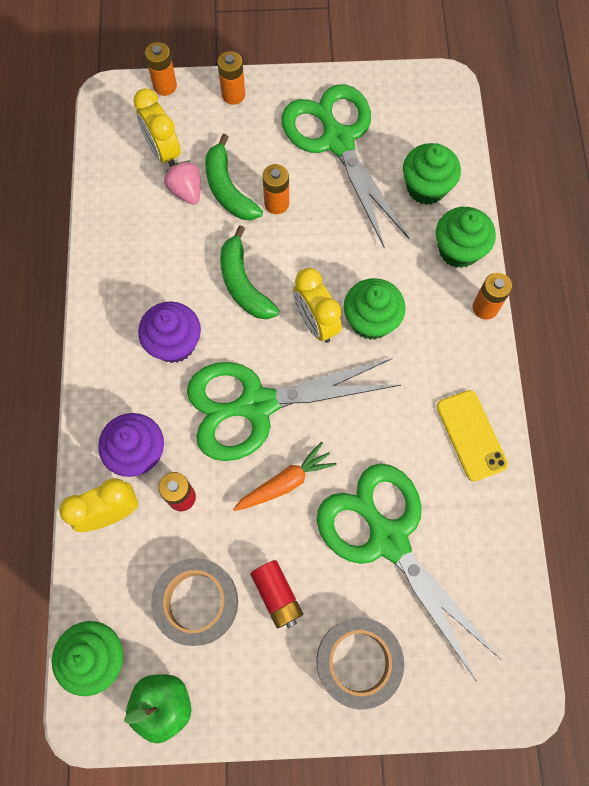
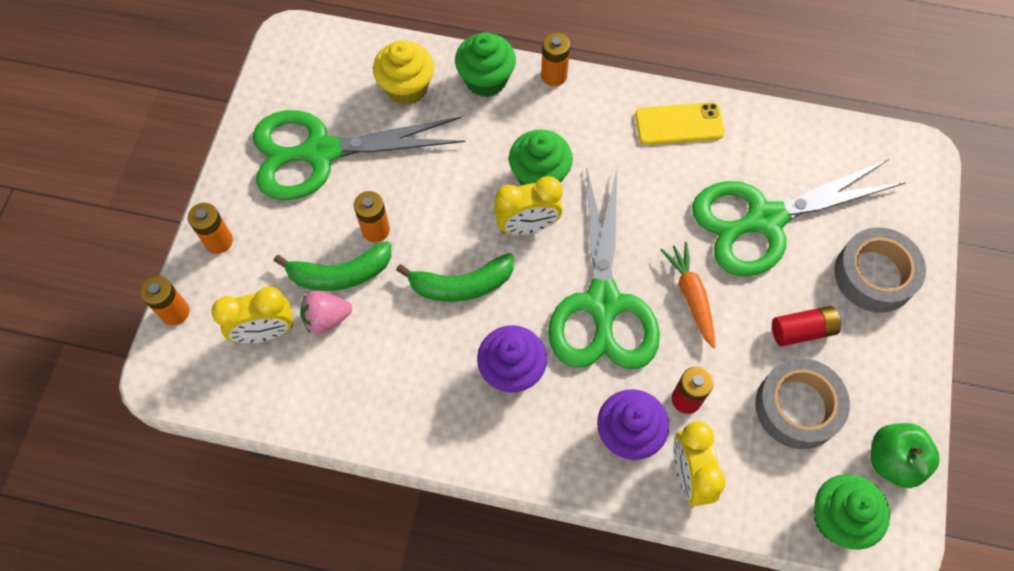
camera: 75 degrees left, 5 degrees down
green cupcake [403,143,461,205] -> yellow cupcake [373,40,434,105]

